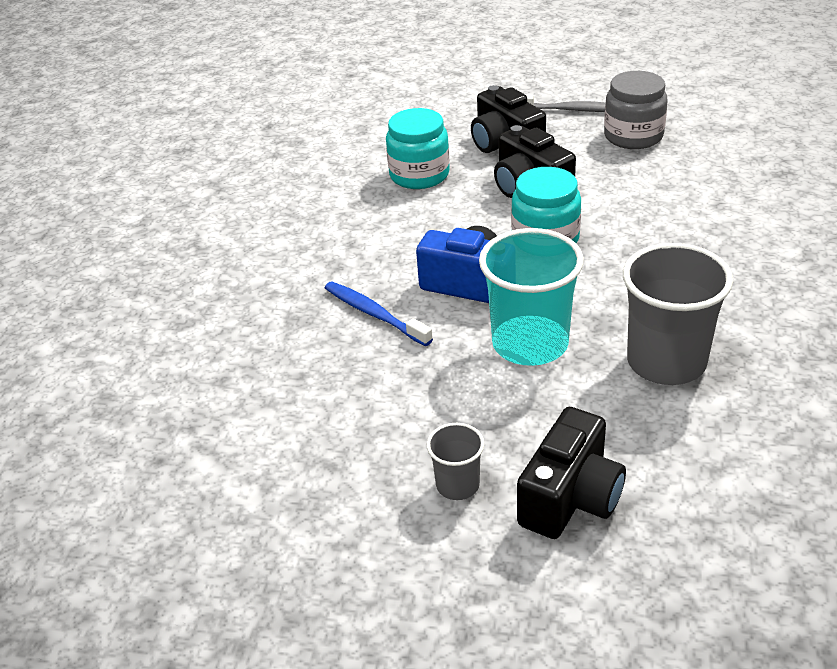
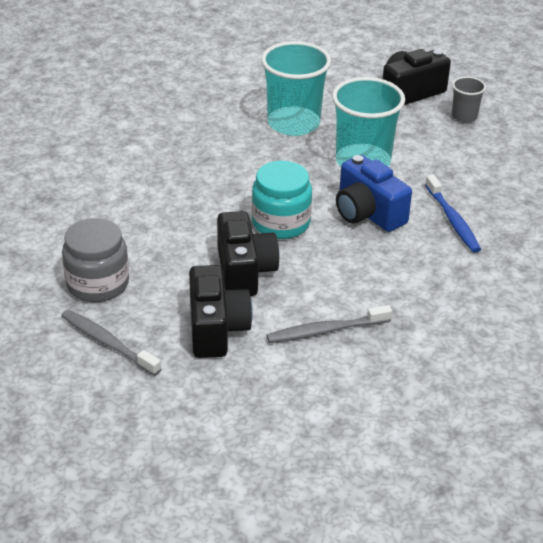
camera: 155 degrees left, 0 degrees up
turquoise jar [386,108,450,189] -> grey toothbrush [267,305,392,343]
grey cup [623,243,733,385] -> turquoise cup [261,41,331,136]

